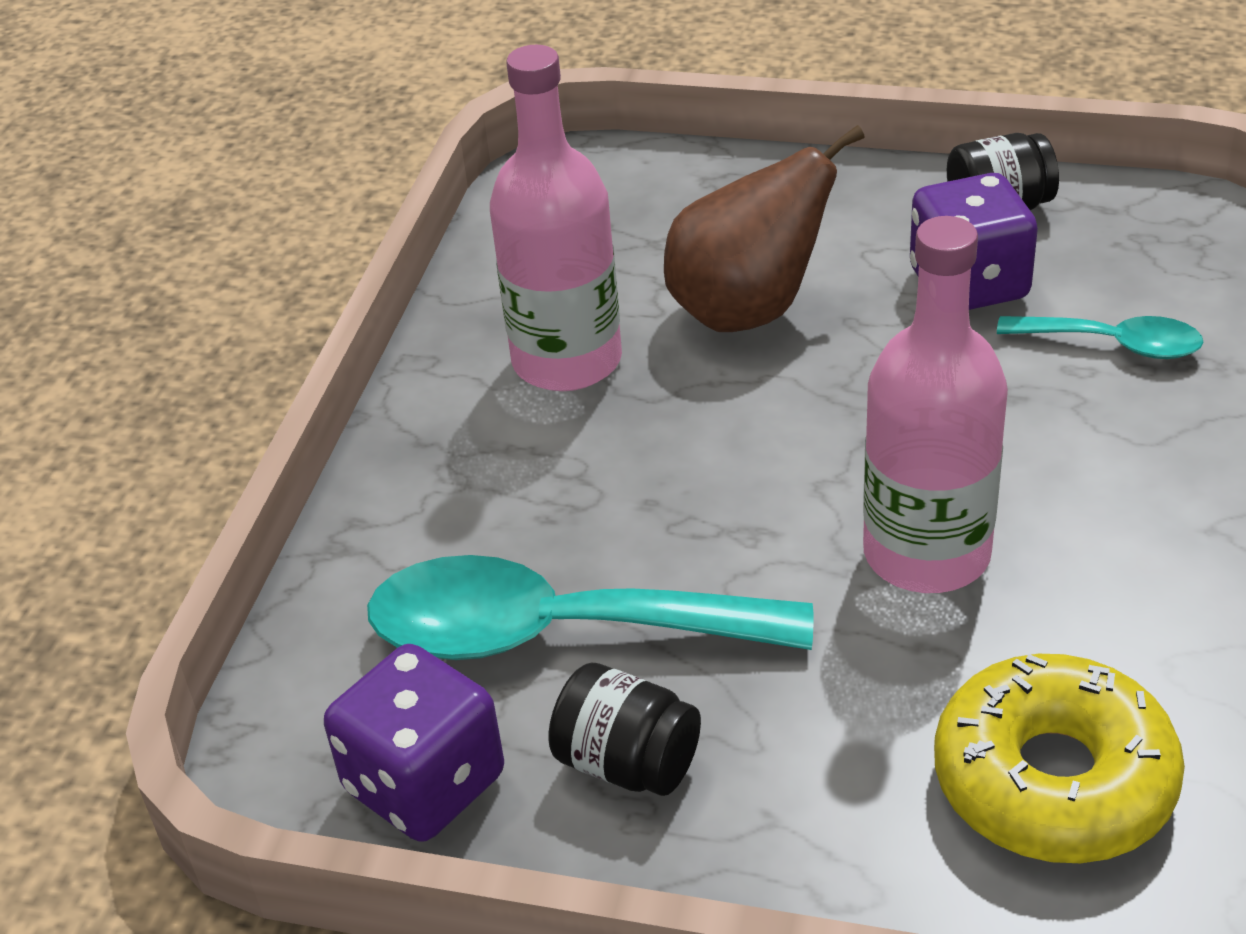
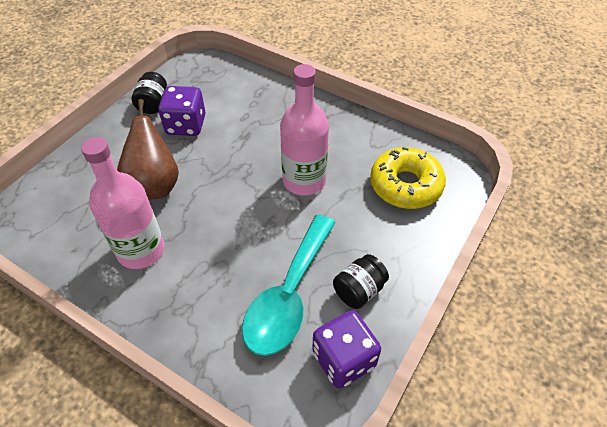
camera: 75 degrees left, 10 degrees up
turquoise spoon [997,316,1204,359] -> none

